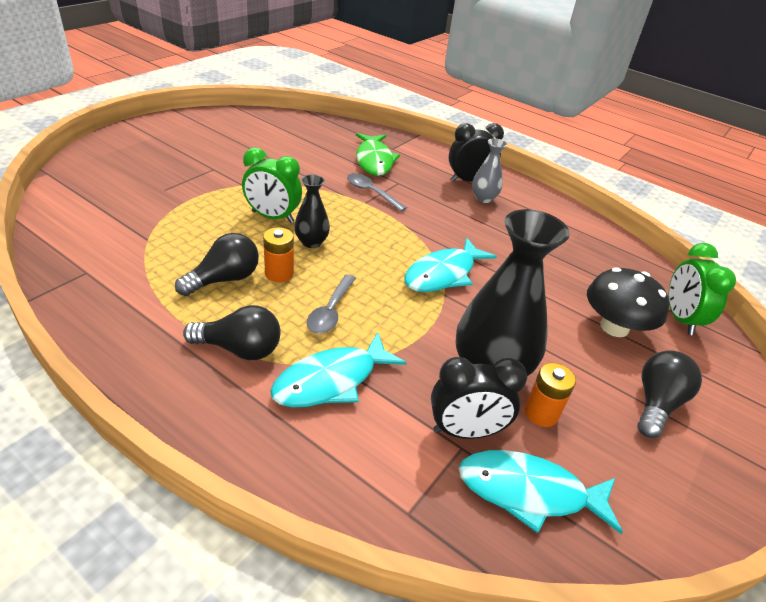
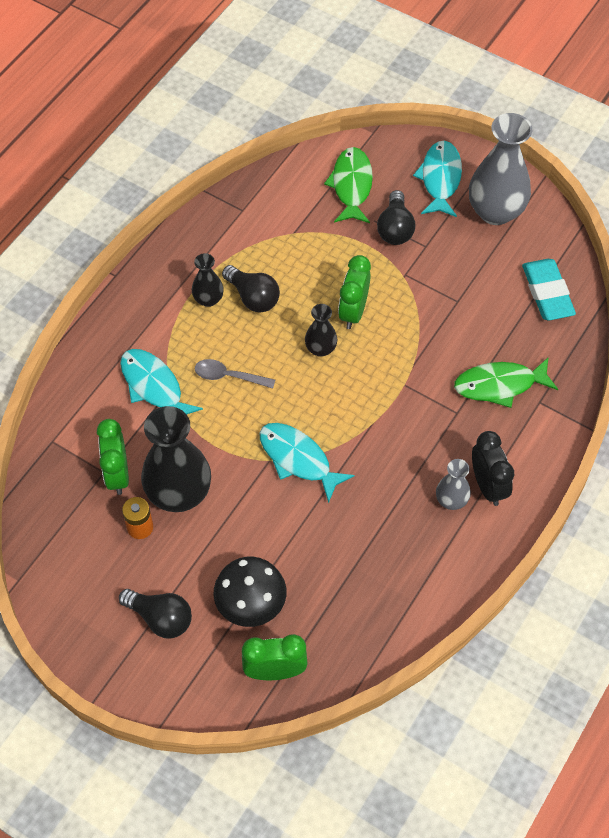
camera: 90 degrees right, 20 degrees up
black light bulb [183,305,281,360] -> black light bulb moved to [377,190,415,245]
orange battery [263,228,294,282] -> none
grey spoon [347,173,407,212] -> none
black clock [431,357,527,439] -> green clock [97,419,129,495]
turquoise fish [459,450,623,534] -> turquoise fish moved to [413,141,462,217]
none -> black vase [192,253,224,307]
none -> green fish [324,147,373,223]
none -> grey vase [469,113,532,225]
none -> turquoise eraser [522,259,576,321]

